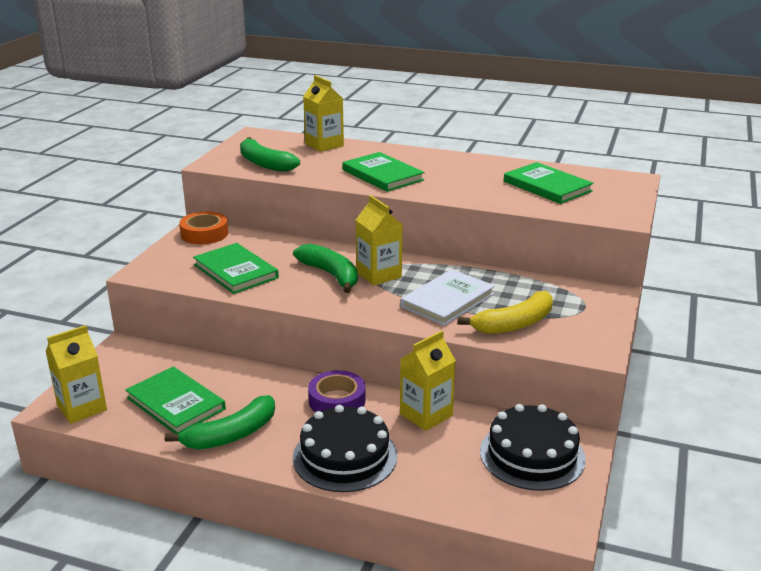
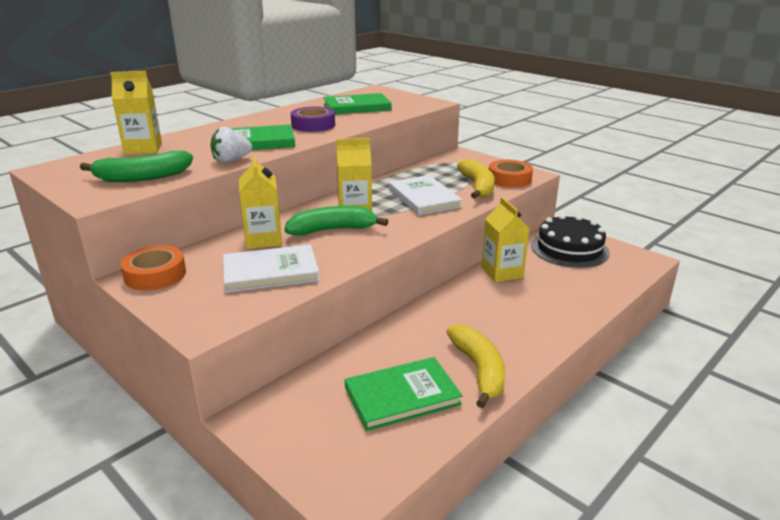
camera: 65 degrees left, 0 degrees up
yellow carton [45,325,107,424] -> yellow carton moved to [239,155,282,249]
green banana [165,395,275,450] -> yellow banana [446,324,505,408]
green book [193,243,279,294] -> white book [223,244,320,293]
black cake [293,405,397,492] -> none
purple tape [308,370,366,412] -> purple tape moved to [291,106,335,132]
none -> white strawberry [210,127,252,163]
none -> orange tape [489,160,533,188]

